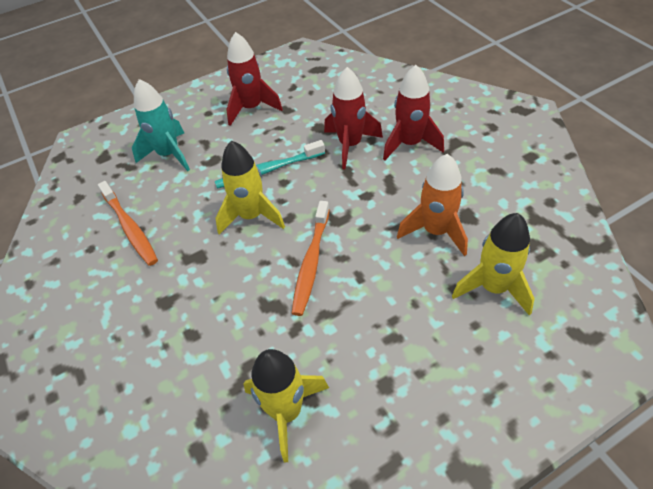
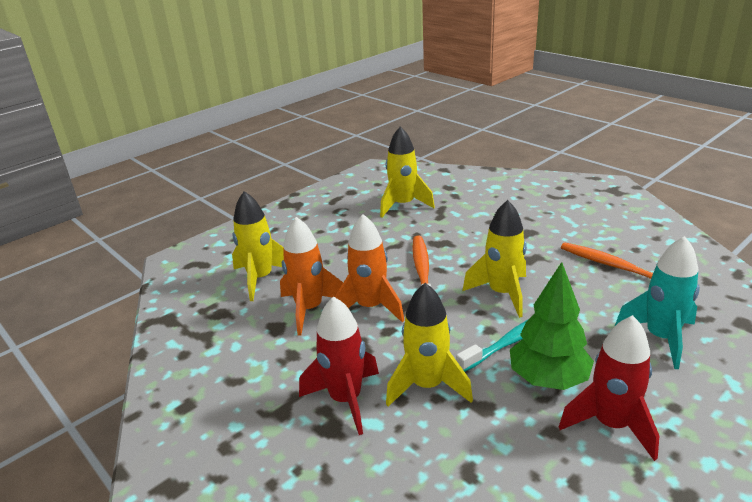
camera: 165 degrees right, 20 degrees down
red rocket [324,67,383,169] -> yellow rocket [386,283,473,407]
none -> orange rocket [335,214,405,322]
none -> green tree [510,262,594,390]

